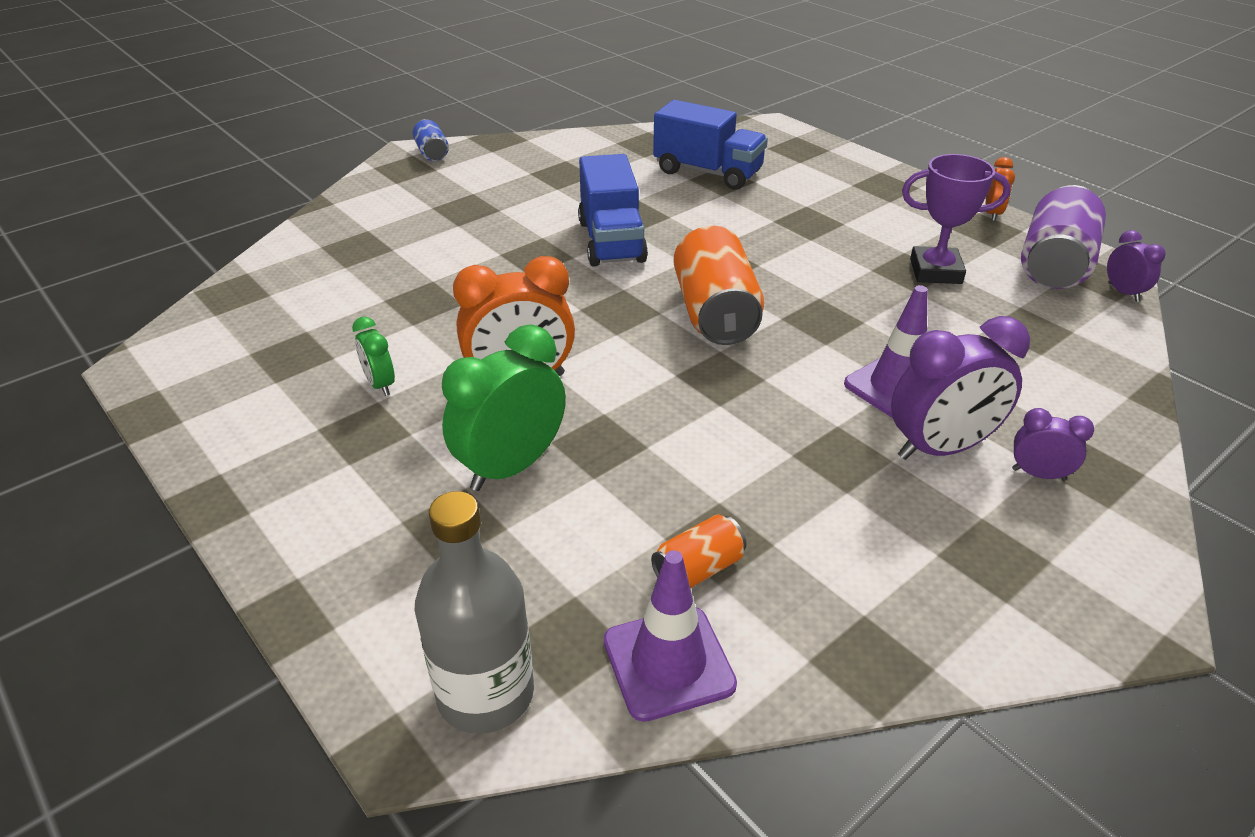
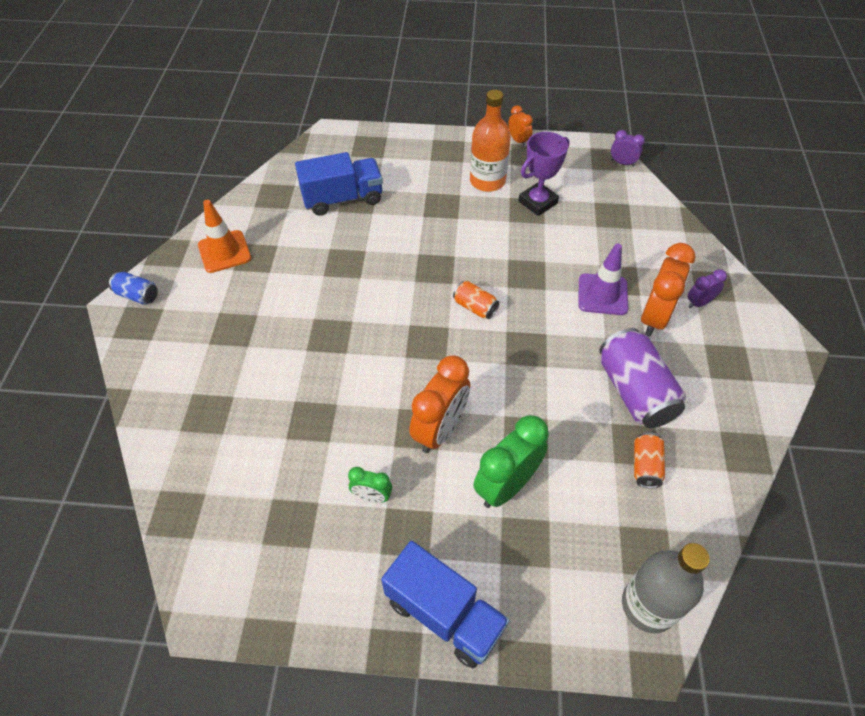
camera: 45 degrees left, 15 degrees up
green clock [442,324,566,491] -> green clock turned 45 degrees clockwise [473,415,549,508]
blue truck [578,154,648,267] -> blue truck moved to [381,541,510,668]
purple traffic cone [604,550,737,722] -> none
orange can [673,226,764,345] -> orange can [453,281,499,319], size x0.51
purple clock [891,316,1030,460] -> orange clock [641,243,696,337]
purple can [1021,185,1106,289] -> purple can moved to [599,328,686,428]
none -> orange traffic cone [198,200,251,273]
none -> orange bottle [470,90,511,192]

